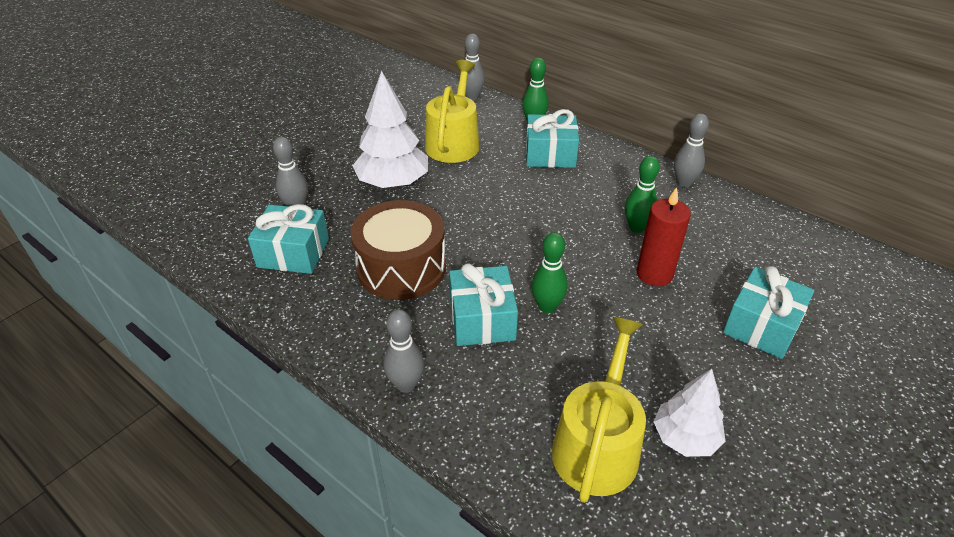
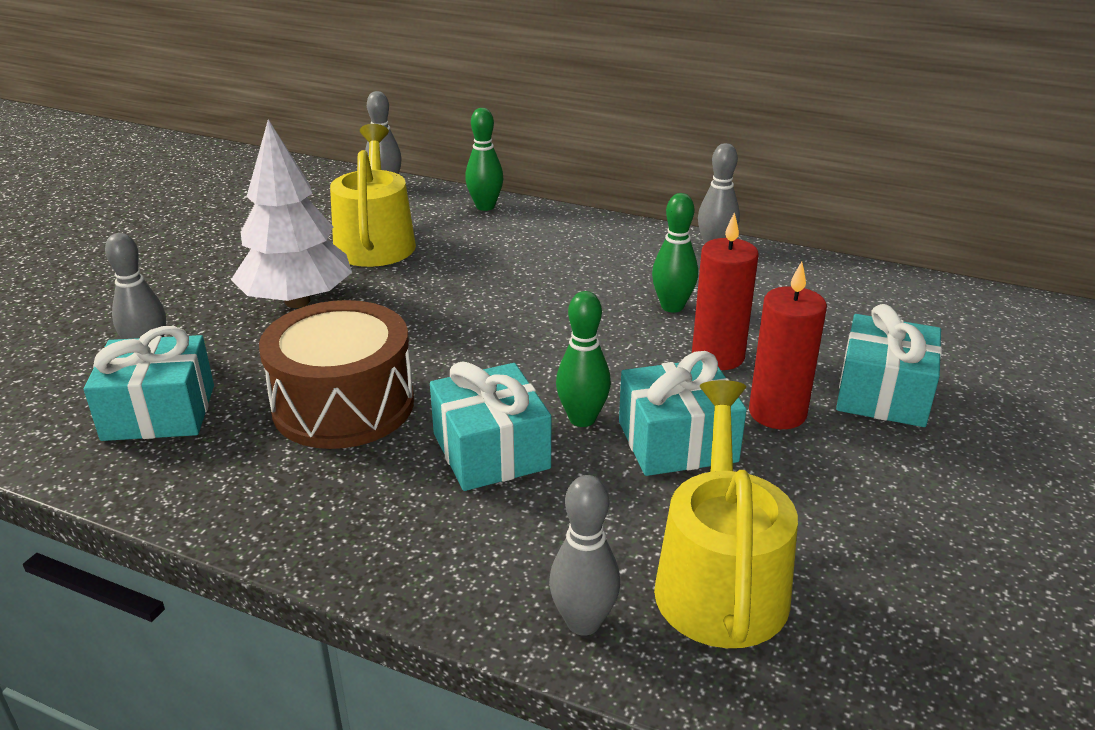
camera: 15 degrees left, 10 degrees down
grey bowling pin [384,309,424,393] -> grey bowling pin moved to [549,475,620,636]
turquoise gift [526,109,579,168] -> turquoise gift moved to [619,351,747,476]
white tree [654,369,726,457] -> none
none -> red candle [749,261,827,429]

